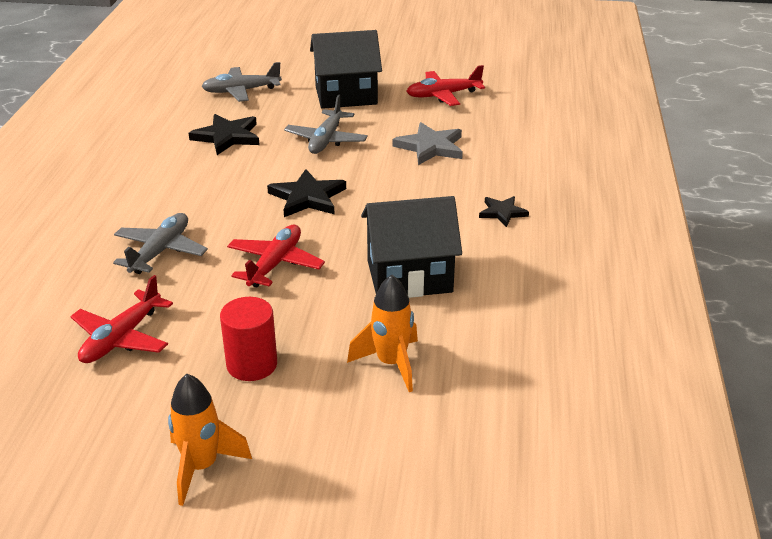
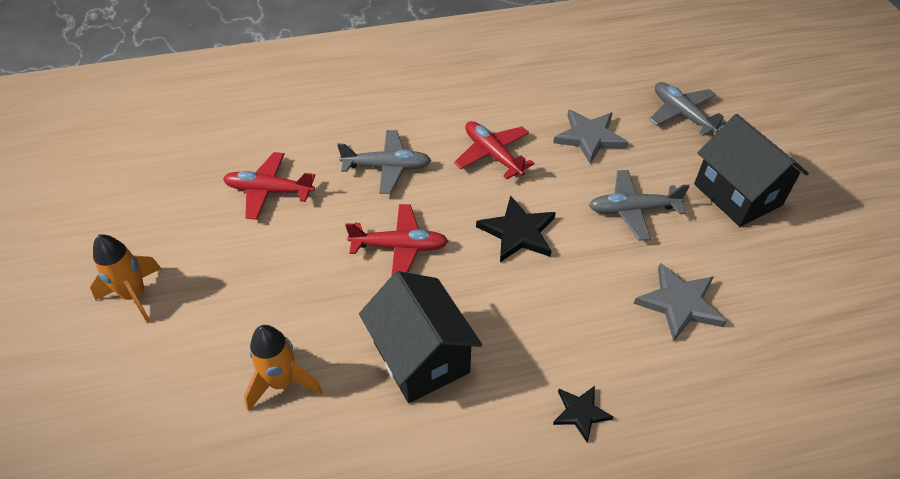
camera: 70 degrees right, 15 degrees up
black star [189,114,260,155] -> grey star [553,110,628,164]
red cylinder [220,297,277,381] -> none
red plane [406,65,485,106] -> red plane moved to [454,121,535,179]

